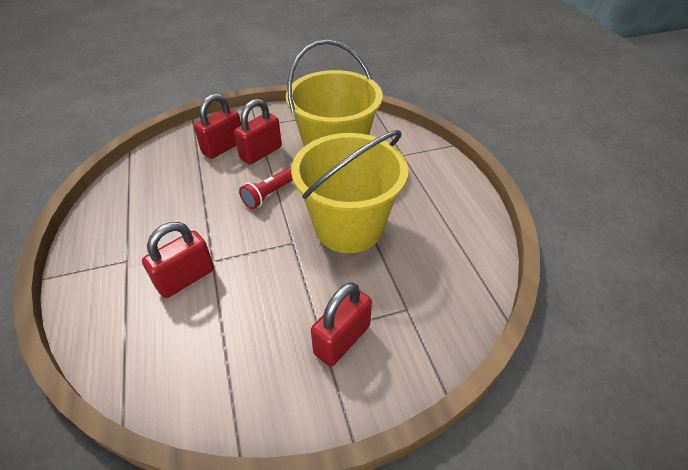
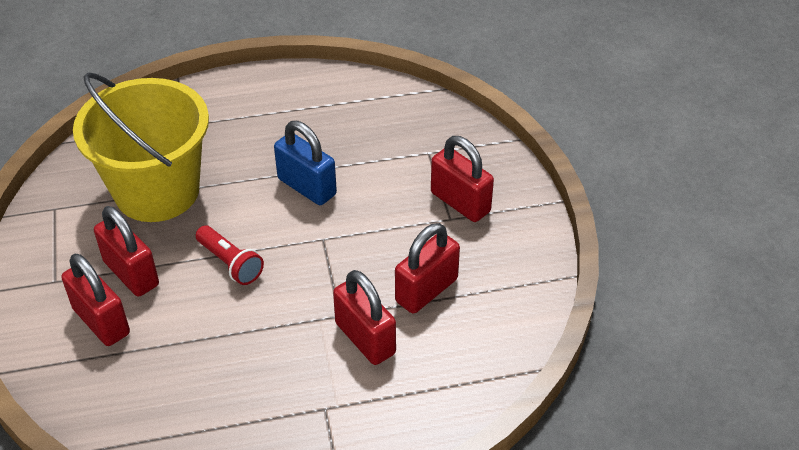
camera: 85 degrees left, 0 degrees up
yellow bucket [291,130,408,253] -> blue padlock [274,121,337,205]
none -> red padlock [395,223,460,314]

